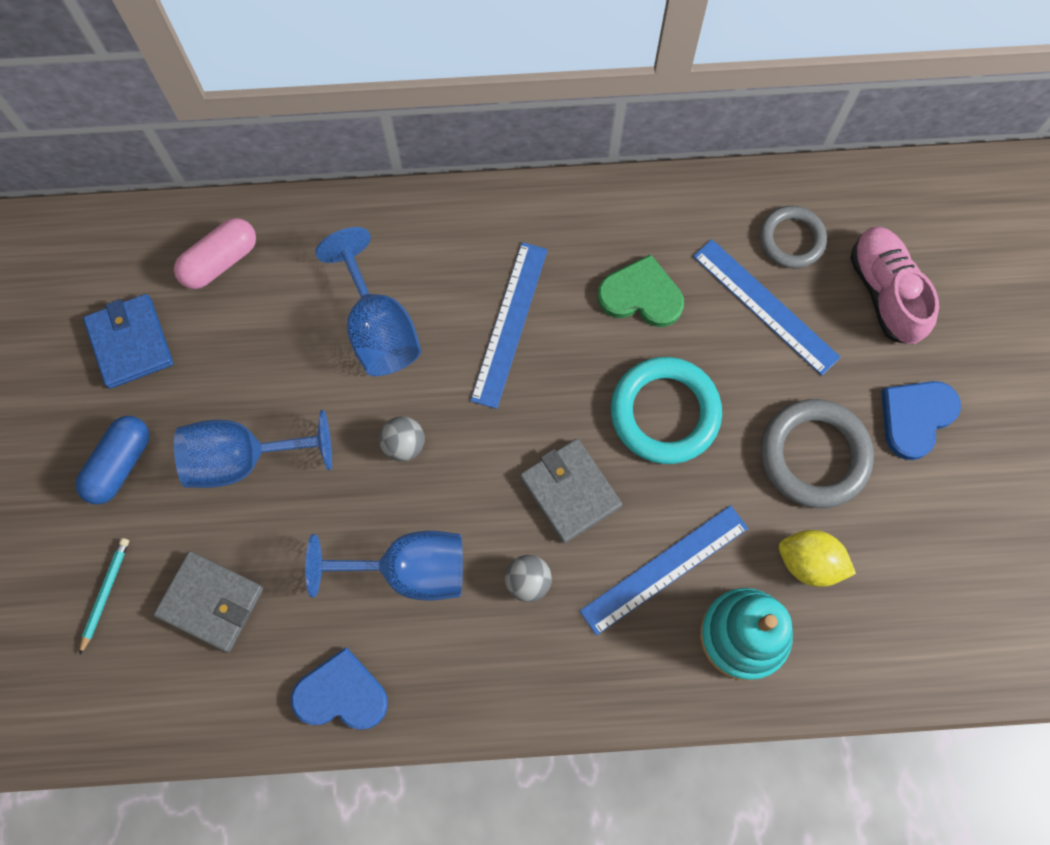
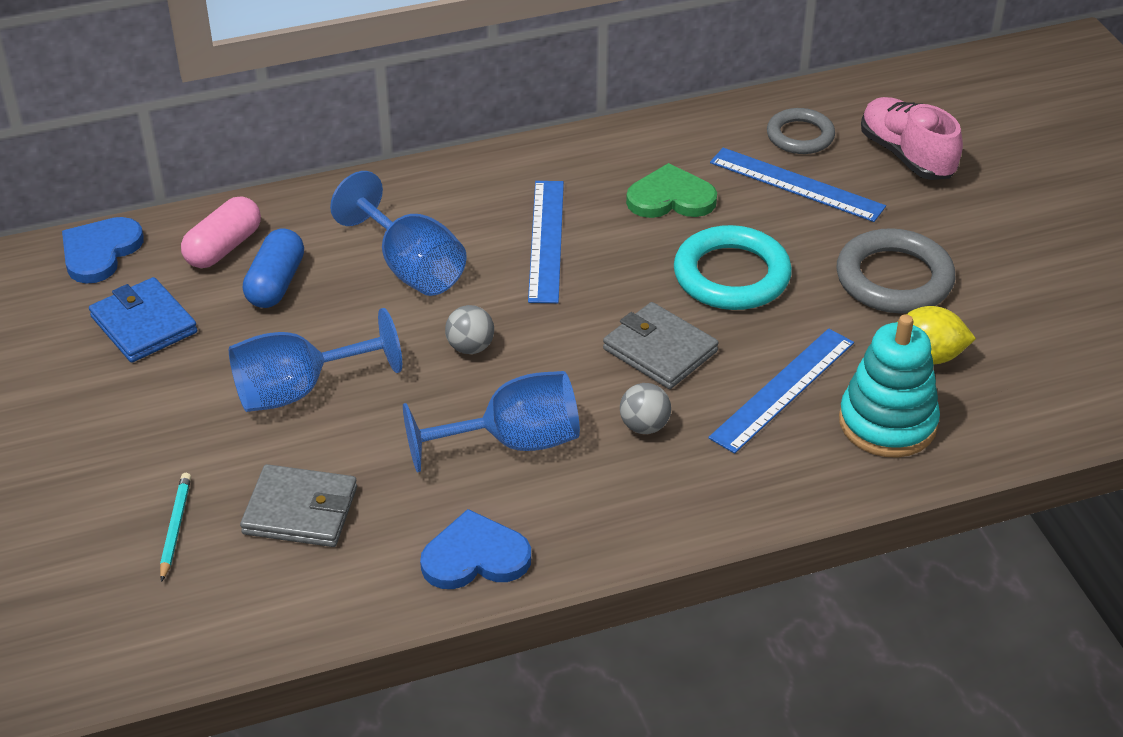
camera: 15 degrees left, 30 degrees down
blue capsule [76,416,149,504] -> blue capsule moved to [243,228,304,308]
blue heart [881,381,961,460] -> blue heart moved to [62,217,144,284]

